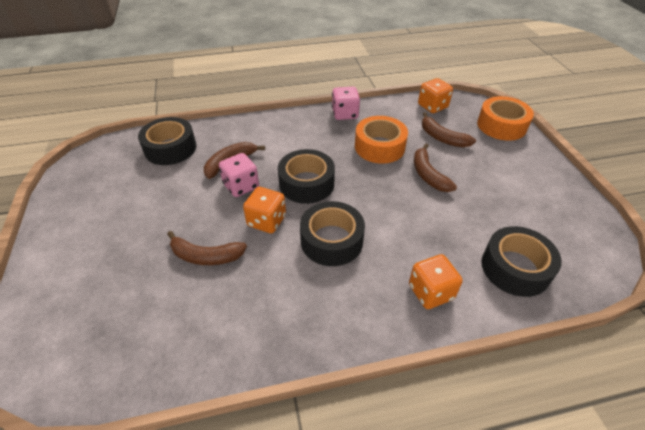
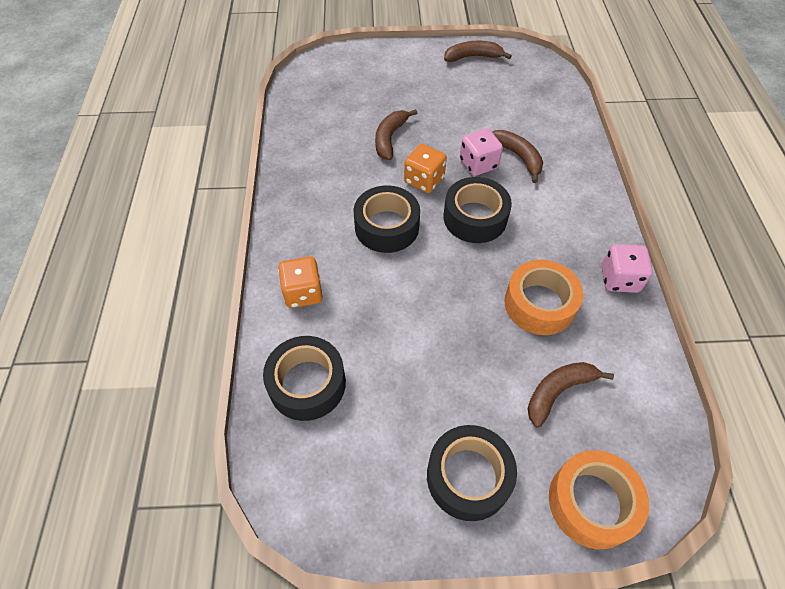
camera: 100 degrees right, 10 degrees up
black tape [138,117,197,165] -> black tape moved to [427,425,517,521]
brown banana [414,144,457,192] -> brown banana moved to [444,41,512,62]
orange dice [418,78,453,113] -> none

